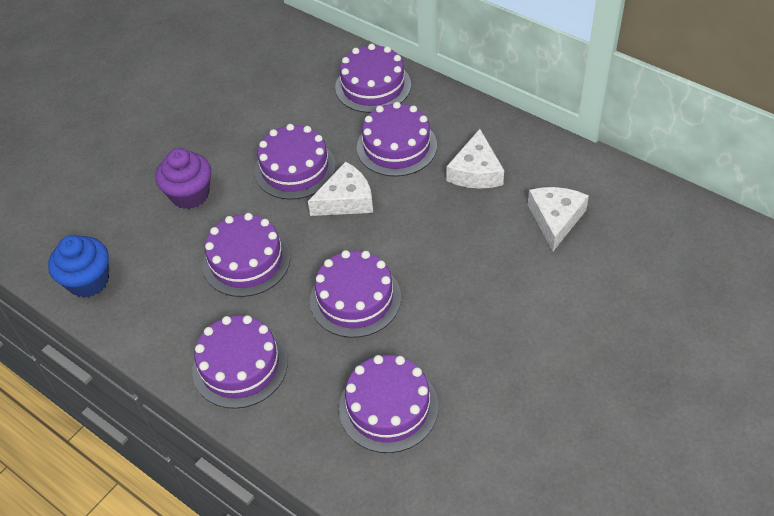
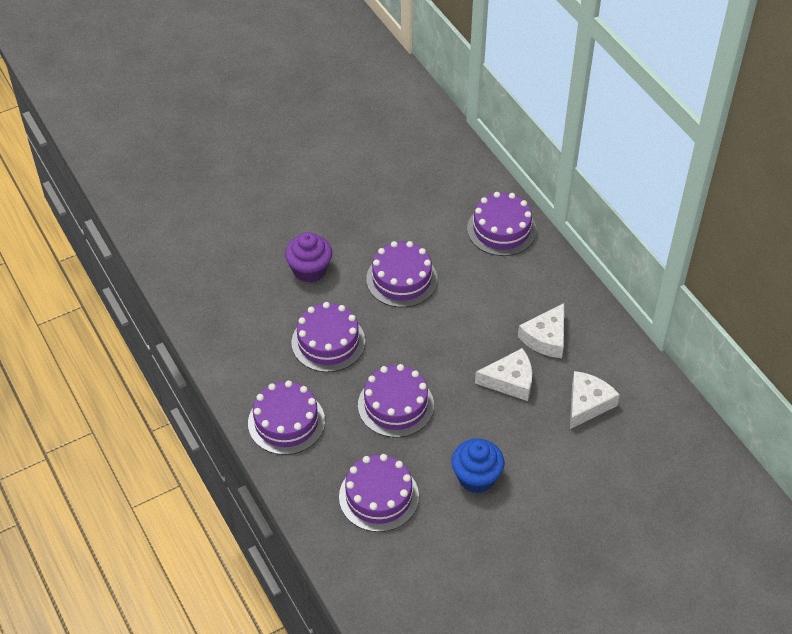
camera: 20 degrees right, 0 degrees up
blue cupcake [48,235,109,298] -> blue cupcake moved to [451,439,504,493]
white cheese [308,161,373,216] -> white cheese moved to [475,348,532,401]
purple cake [357,102,437,176] -> none

